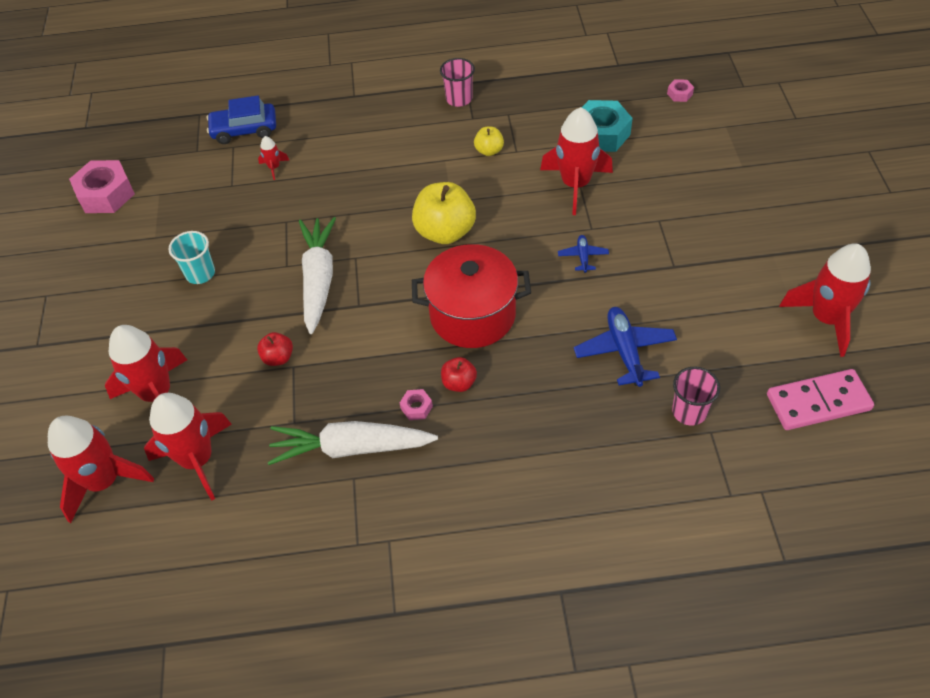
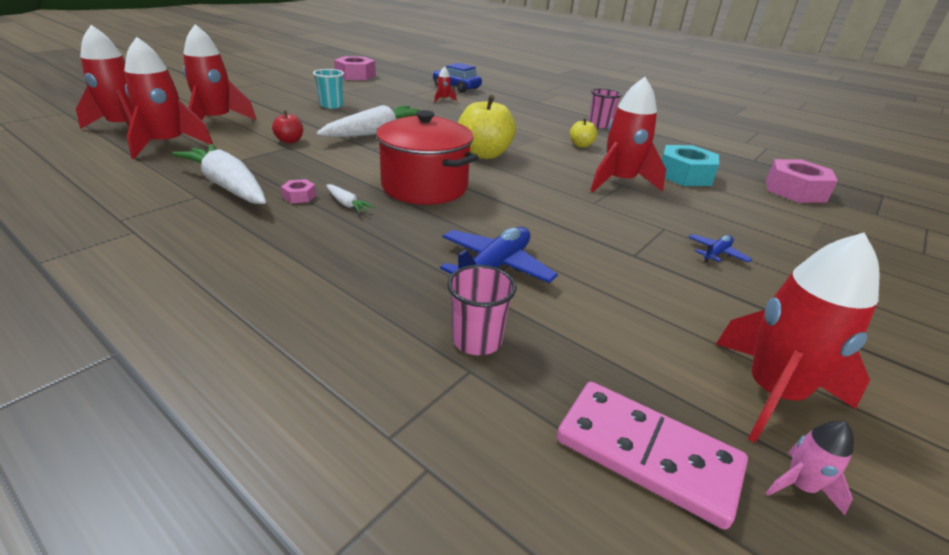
camera: 40 degrees right, 20 degrees down
red apple [441,357,477,392] -> white carrot [326,184,375,213]
blue plane [558,235,609,273] -> blue plane moved to [689,234,752,263]
pink nut [667,79,694,102] -> pink nut [766,159,838,203], size x2.21
none -> pink rocket [766,421,854,515]

